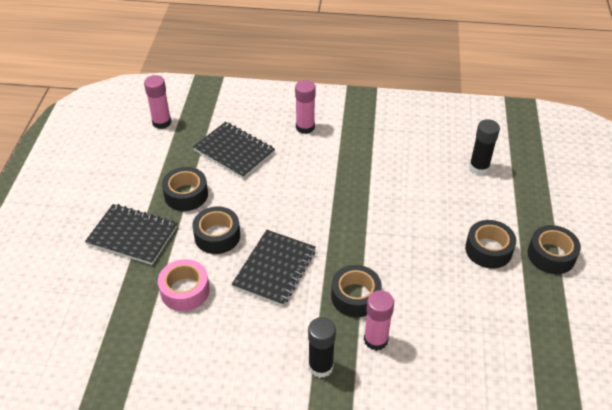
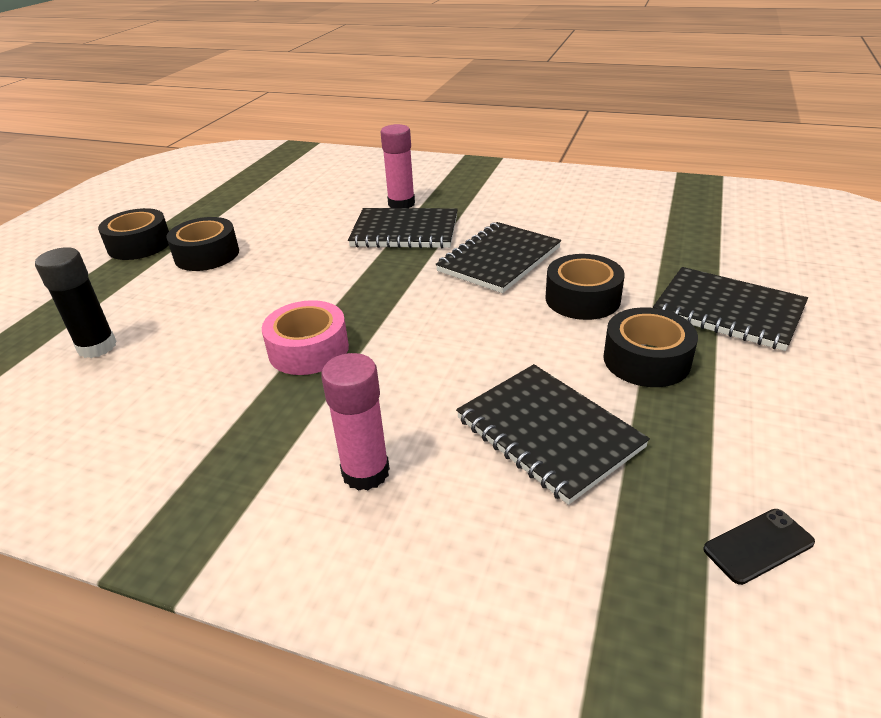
camera: 165 degrees left, 10 degrees down
pink glue stick [144,75,171,129] -> black phone [703,509,815,585]
pink tape [158,259,210,311] -> pink tape moved to [262,300,349,375]
black glue stick [308,317,336,378] -> none
black tape [331,265,382,317] -> black notebook [348,208,458,249]

